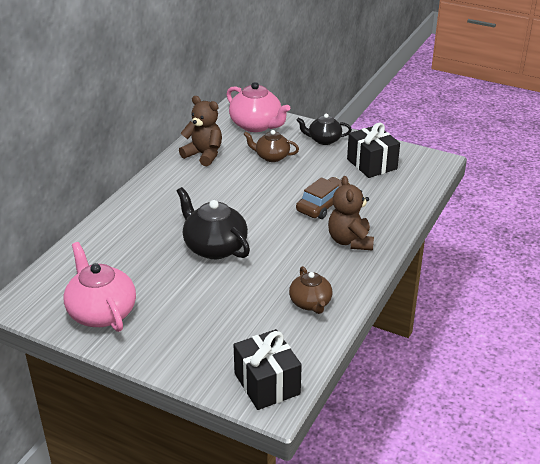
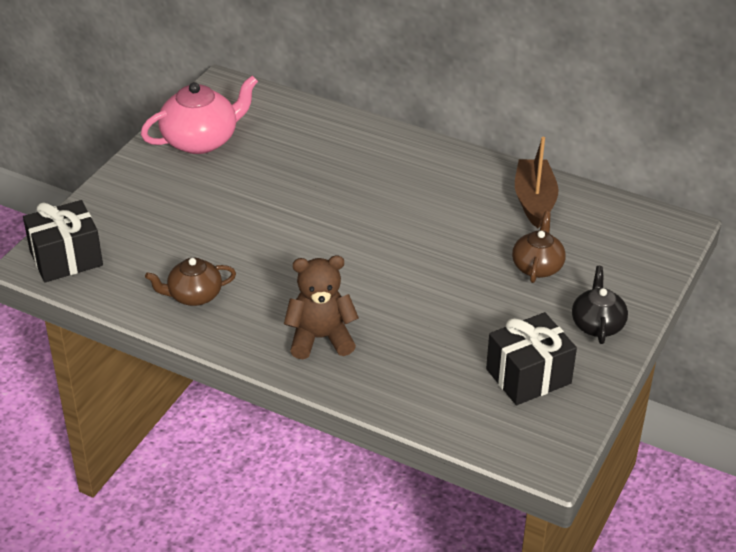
camera: 90 degrees right, 5 degrees up
black teapot [177,187,250,259] -> none
brown teddy bear [179,96,222,166] -> brown boat [515,137,558,228]
pink teapot [226,82,290,132] -> none
brown car [296,177,350,219] -> none

